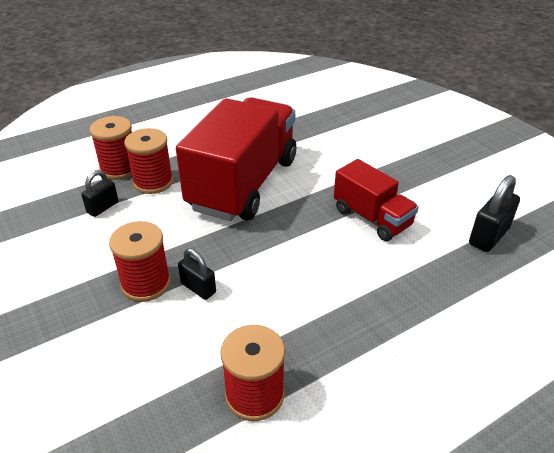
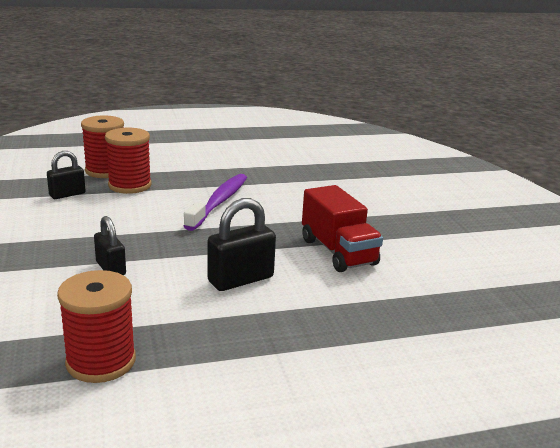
camera: 15 degrees right, 15 degrees down
red spool [109,221,171,302] -> none
red truck [176,97,296,221] -> purple toothbrush [184,174,247,231]
black padlock [469,175,520,252] -> black padlock moved to [207,198,276,291]

